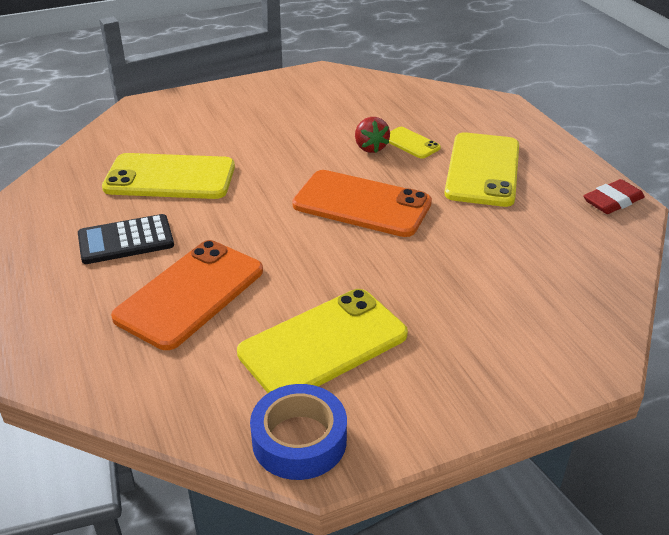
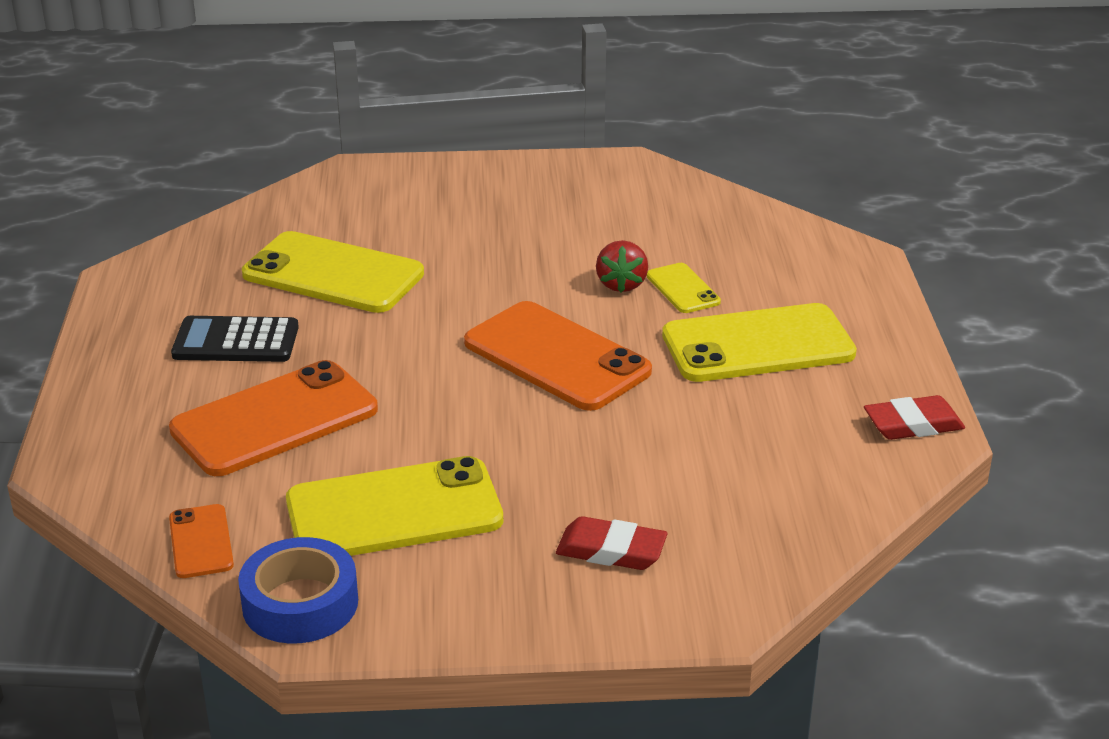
camera: 20 degrees right, 5 degrees down
yellow phone [444,132,519,207] -> yellow phone turned 45 degrees clockwise [662,303,857,382]
none -> orange phone [169,504,234,578]
none -> red eraser [556,516,668,570]

